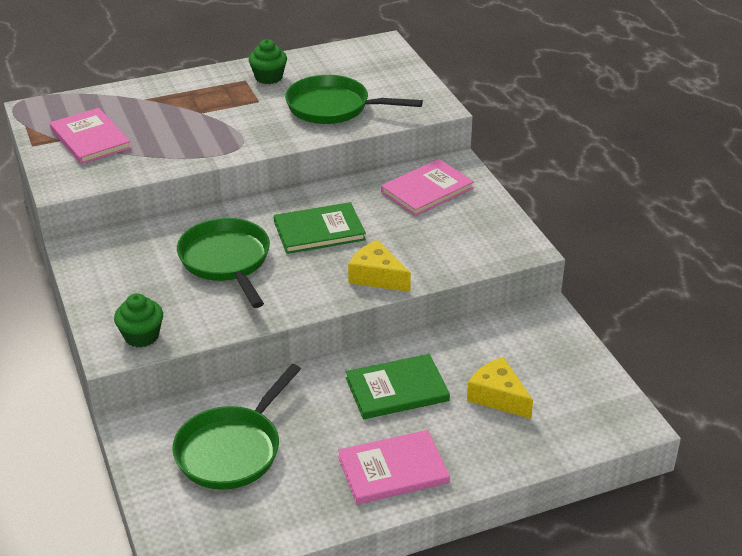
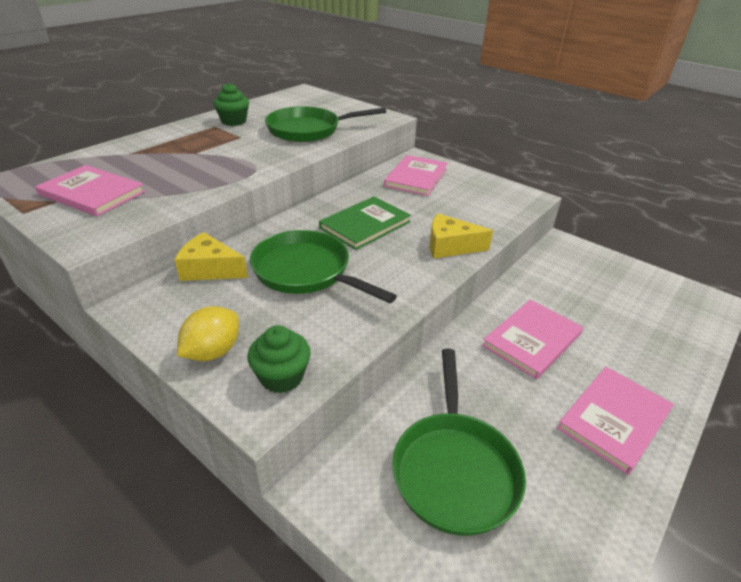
camera: 30 degrees left, 0 degrees up
green book [346,354,450,419] -> pink book [482,299,583,379]
yellow cheese [467,357,533,419] -> yellow cheese moved to [175,232,248,281]
none -> yellow lemon [177,306,239,361]

